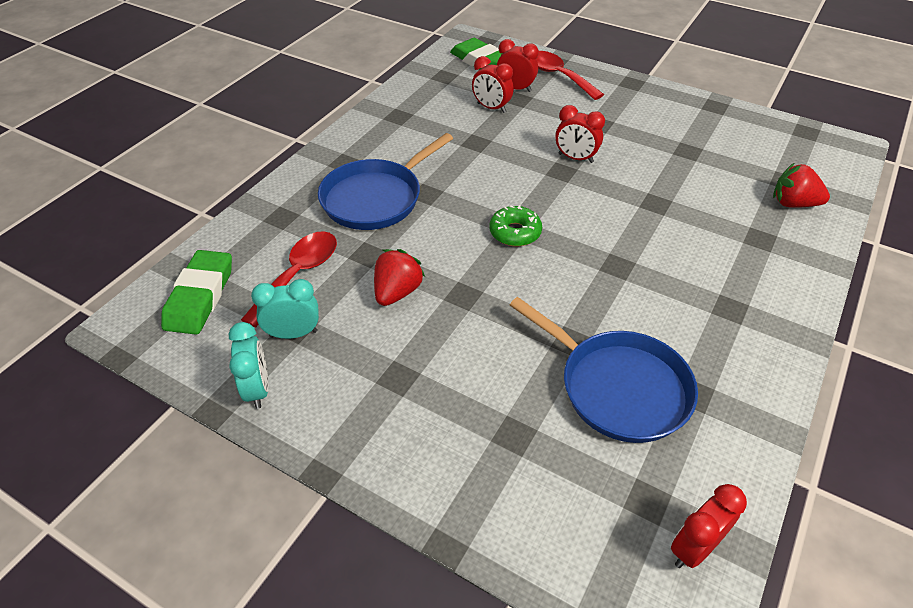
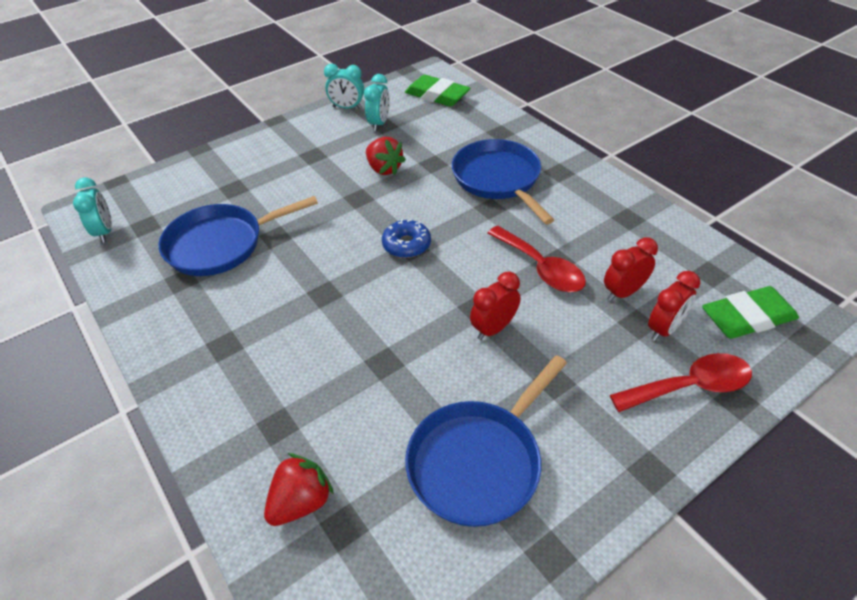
camera: 115 degrees right, 0 degrees up
red spoon [241,231,337,327] -> red spoon moved to [487,226,586,292]
green donut [489,205,542,246] -> blue donut [382,219,431,258]
red clock [671,484,747,568] -> turquoise clock [73,177,112,243]
none -> blue pan [405,355,567,527]

